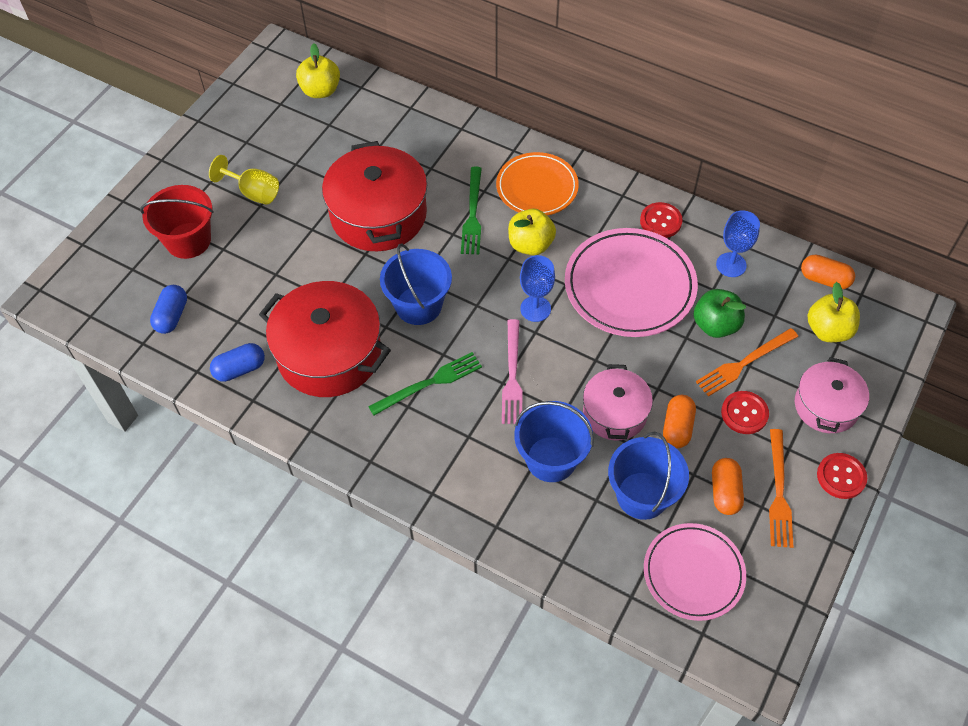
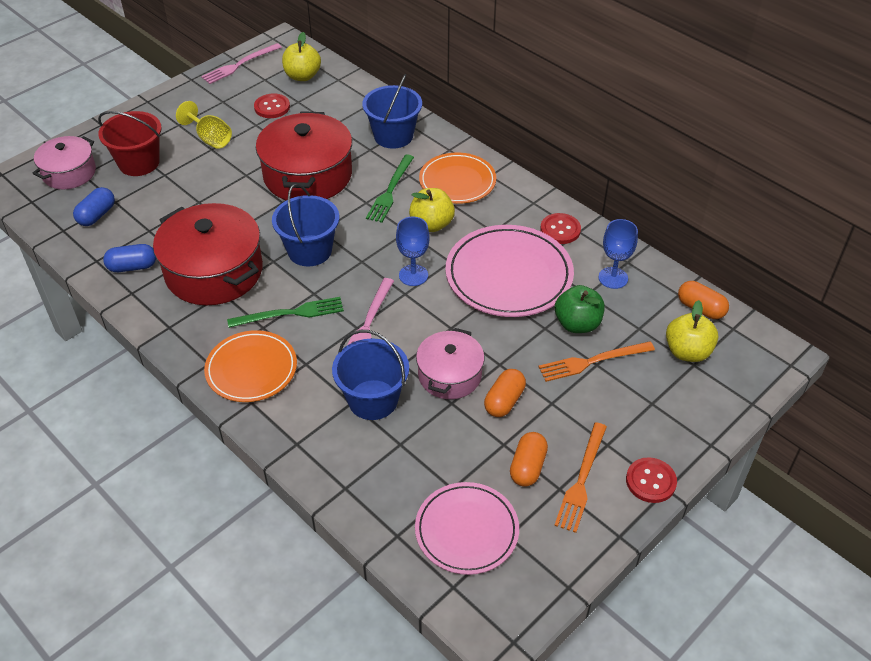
camera: 15 degrees right, 10 degrees down
blue bucket [608,432,689,520] -> blue bucket moved to [363,74,422,149]
red button [721,391,769,434] -> red button moved to [254,93,290,118]
pink pot [795,357,869,433] -> pink pot moved to [33,136,96,189]
none -> pink fork [201,43,282,84]
none -> orange plate [204,330,297,402]

